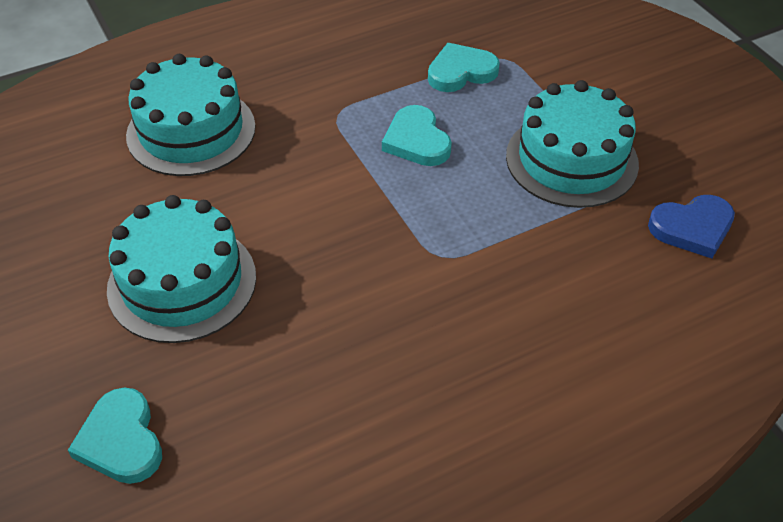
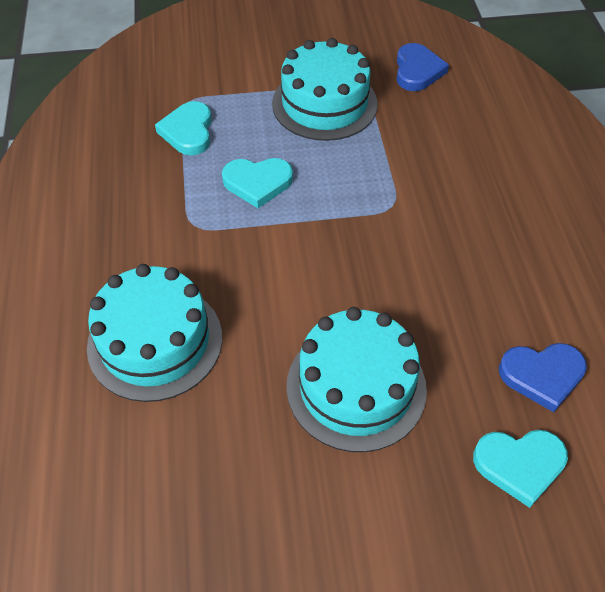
camera: 70 degrees left, 5 degrees up
none -> blue heart [499,343,587,412]

